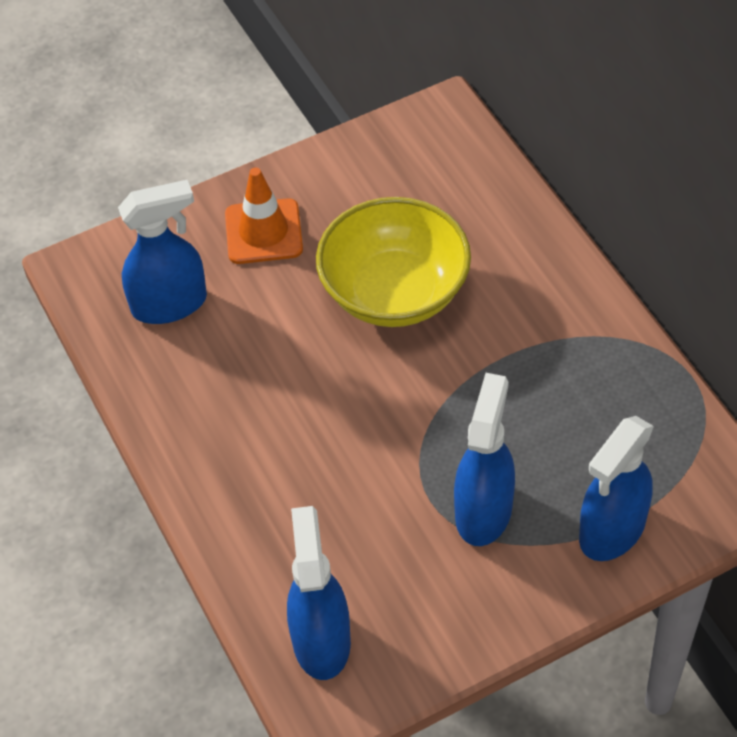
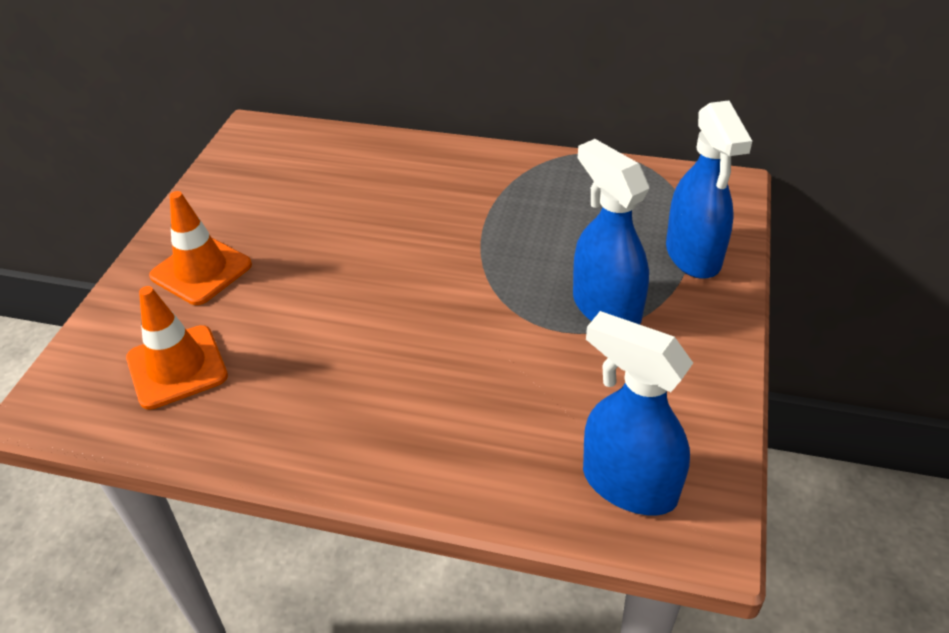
camera: 50 degrees left, 10 degrees down
blue spray bottle [118,180,207,324] -> orange traffic cone [126,286,228,410]
yellow bowl [316,197,471,327] -> none

